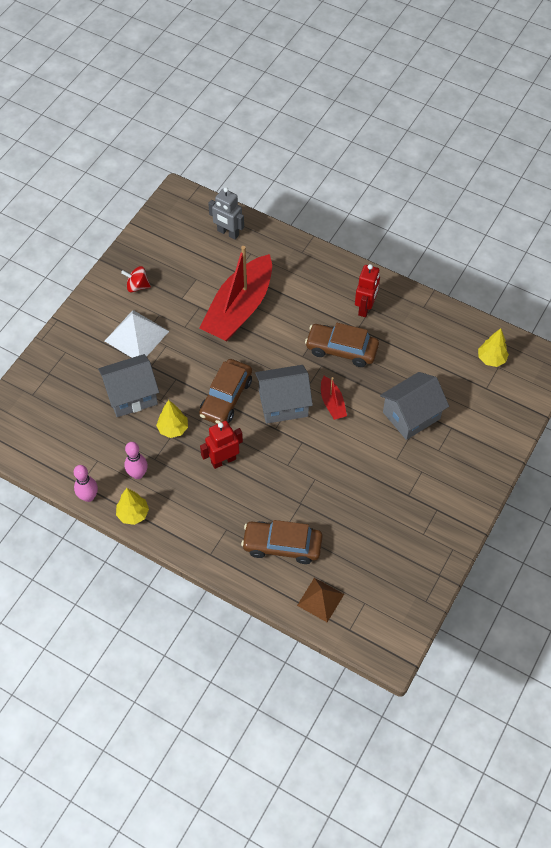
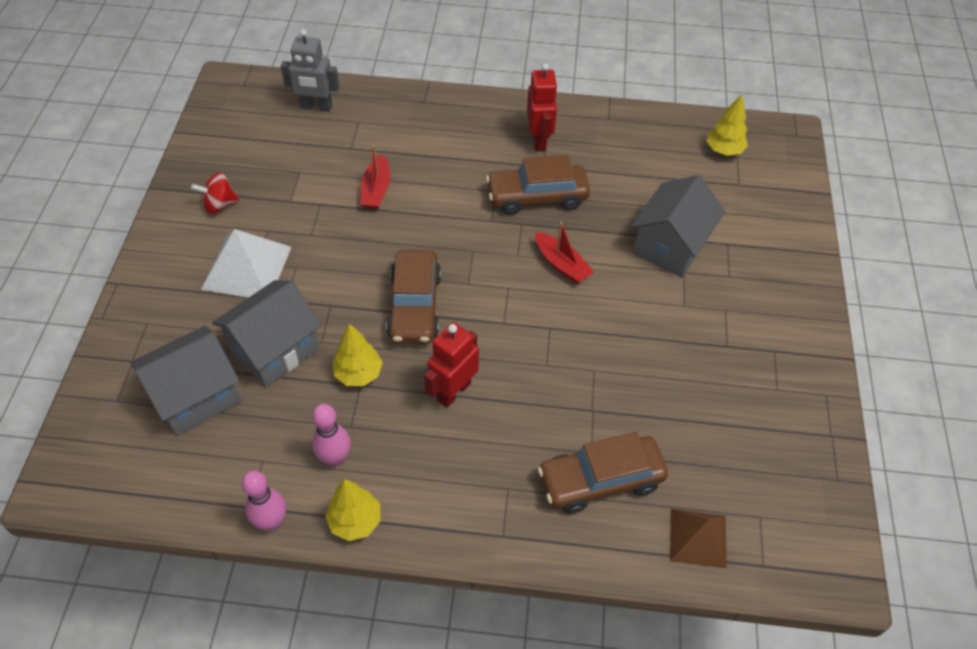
camera: 25 degrees left, 5 degrees down
red boat [199,246,272,341] -> red boat [360,145,391,209], size x0.44
grey house [255,365,313,424] -> grey house moved to [131,326,242,436]

